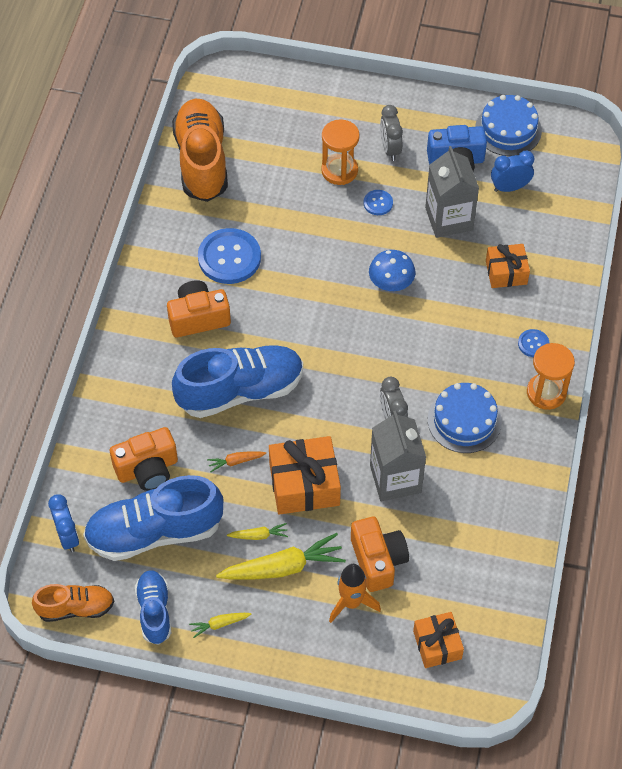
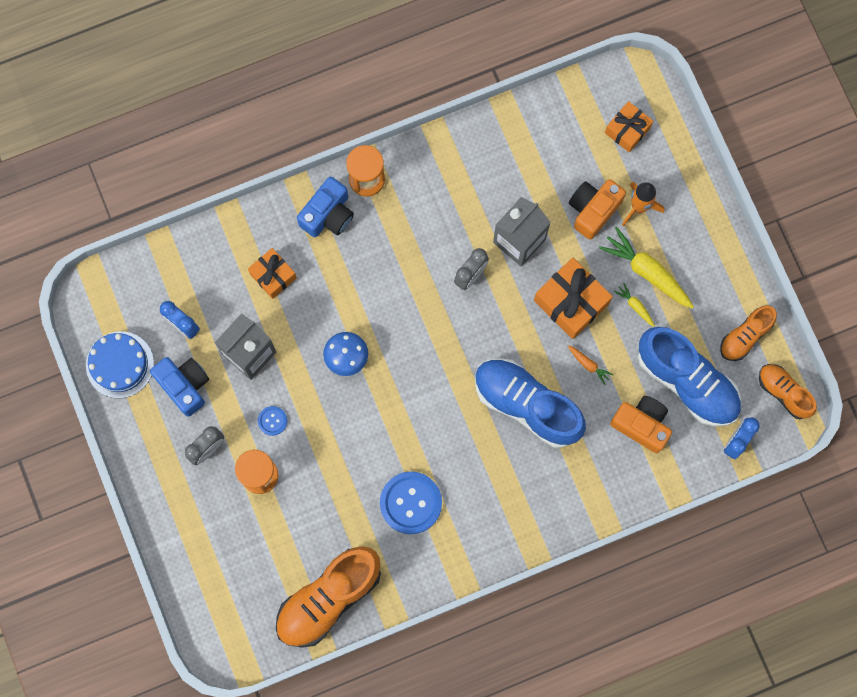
camera: 125 degrees left, 20 degrees up
blue shoe [135,570,171,645] -> orange shoe [720,305,777,361]
orange camera [167,280,231,337] -> none
yellow carrot [189,613,251,638] -> none
blue cake [428,383,502,453] -> none
blue button [518,329,549,357] -> blue camera [297,177,354,237]

